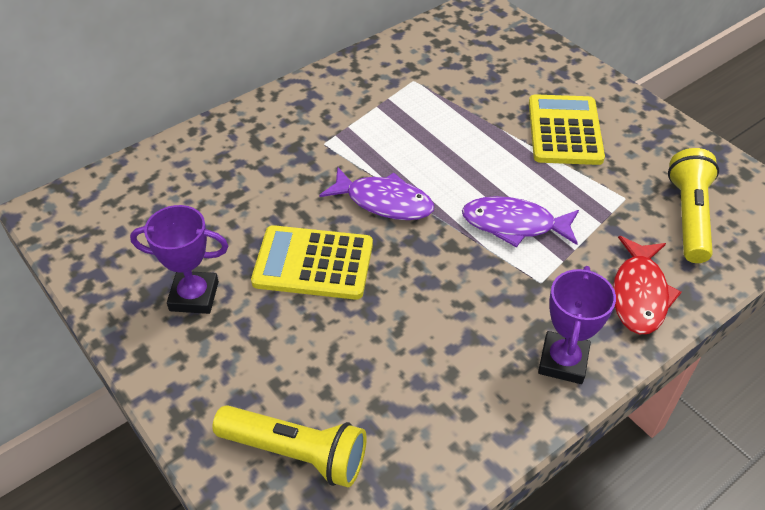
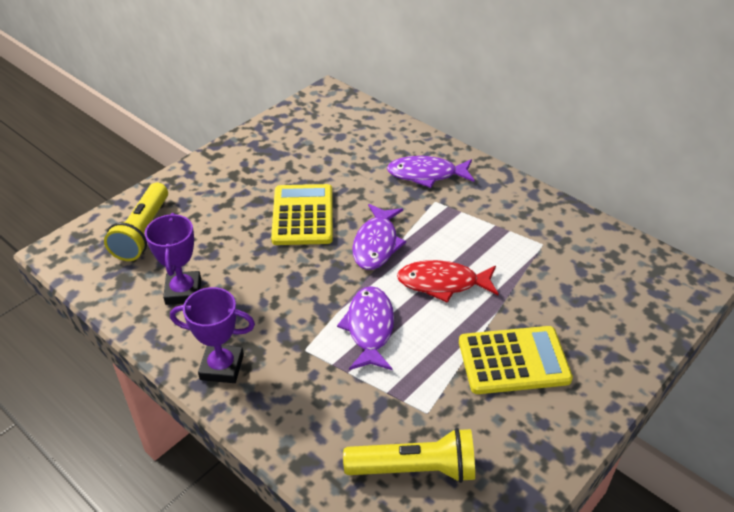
camera: 80 degrees right, 5 degrees down
purple trophy [130,205,228,314] -> purple trophy moved to [145,213,201,305]
red fish [613,236,682,334] -> red fish moved to [397,260,499,303]
none -> purple fish [387,156,475,188]

